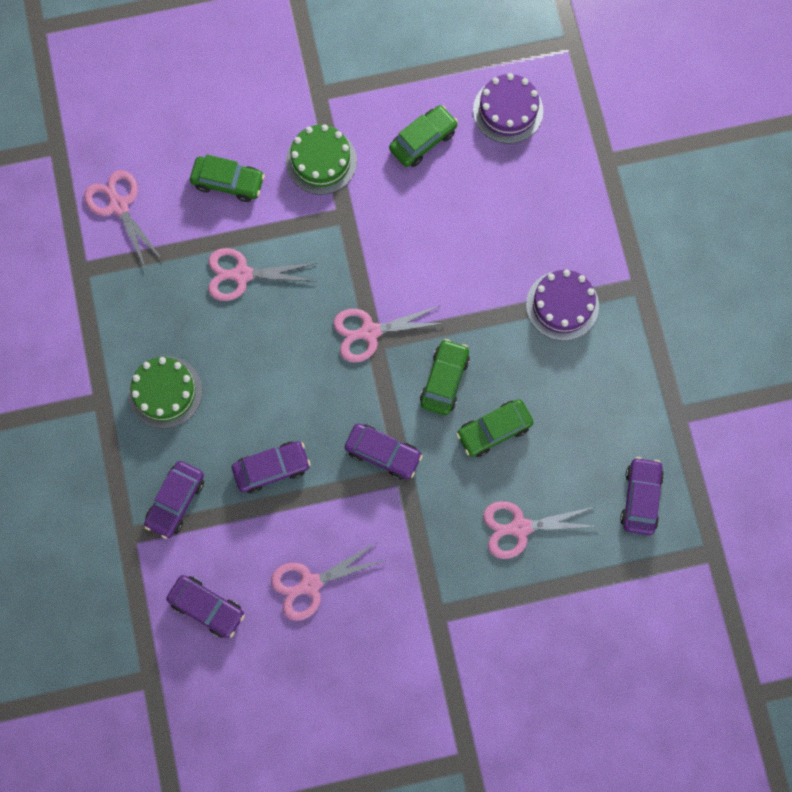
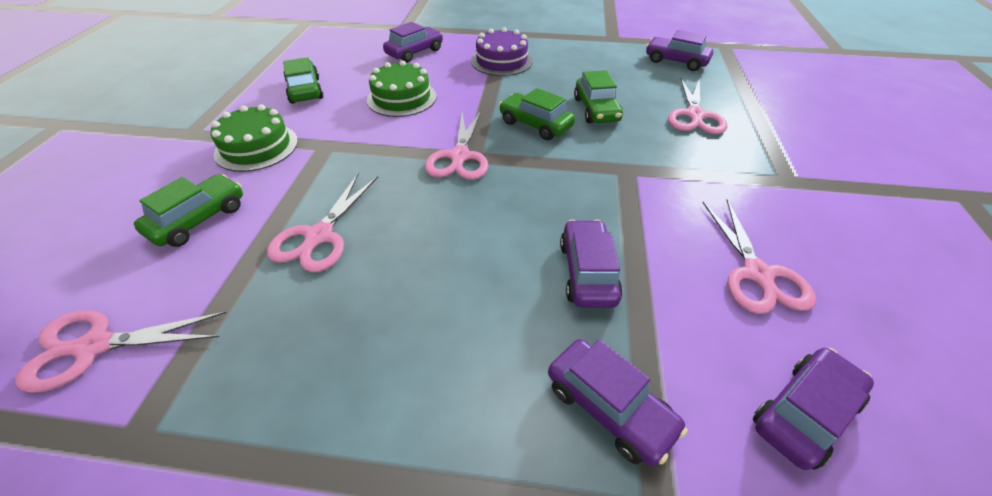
camera: 70 degrees left, 30 degrees down
green cake [128,356,202,428] -> green cake moved to [367,60,436,117]
purple car [345,424,423,480] -> purple car moved to [383,22,443,63]
purple cake [473,73,543,144] -> none

